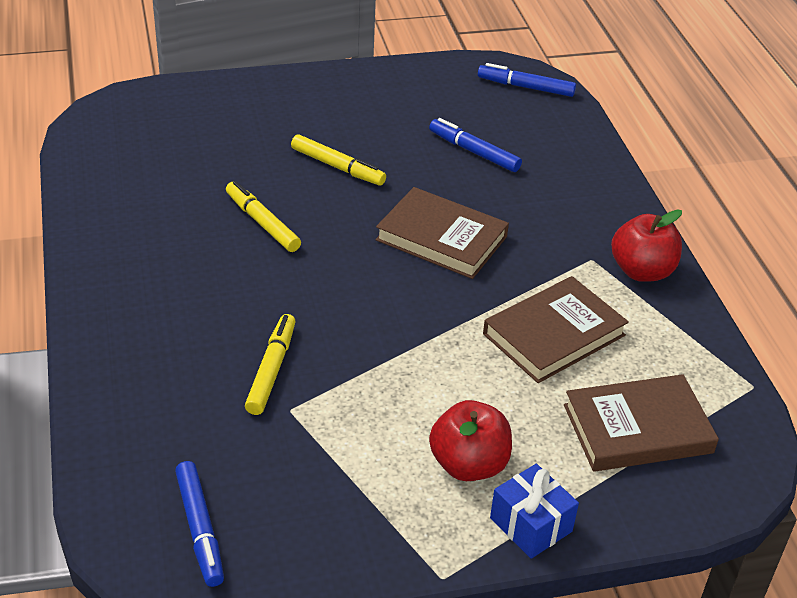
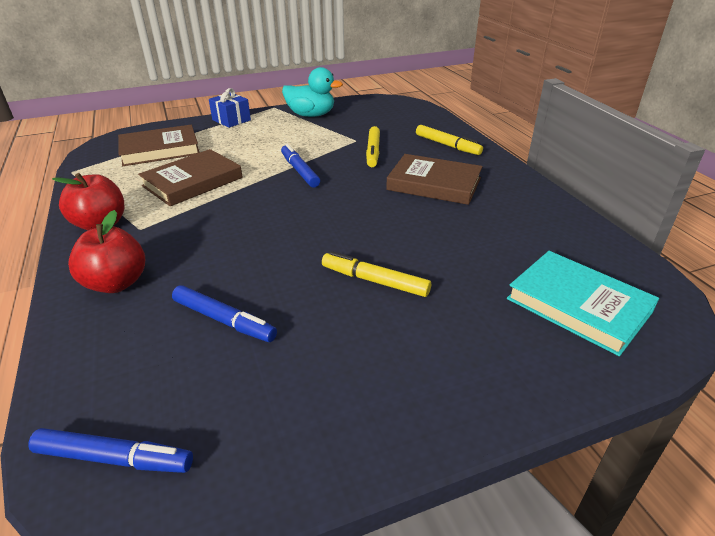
camera: 175 degrees right, 5 degrees down
blue marker [175,461,224,587] -> blue marker moved to [281,144,320,187]
yellow marker [226,181,301,252] -> yellow marker moved to [416,125,483,155]
brown book [376,187,509,279] -> brown book moved to [386,154,483,205]
red apple [429,400,512,481] -> red apple moved to [68,210,145,293]
none -> turquoise duck [282,67,343,117]
none -> turquoise book [507,251,659,356]

